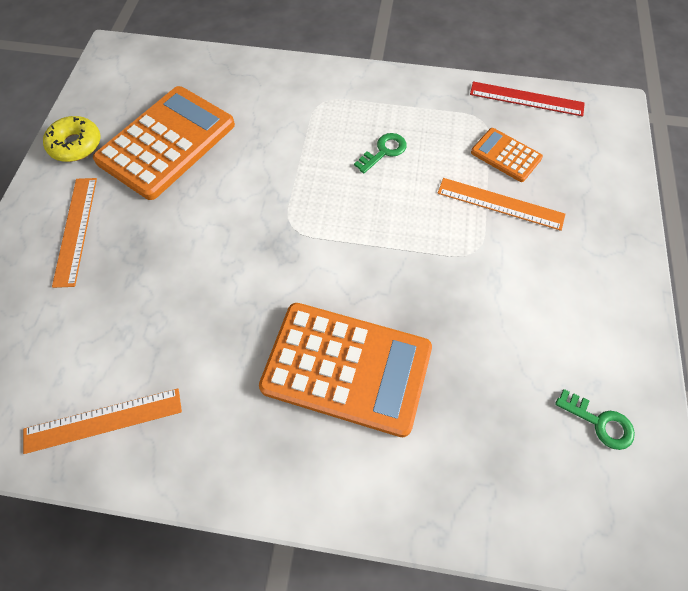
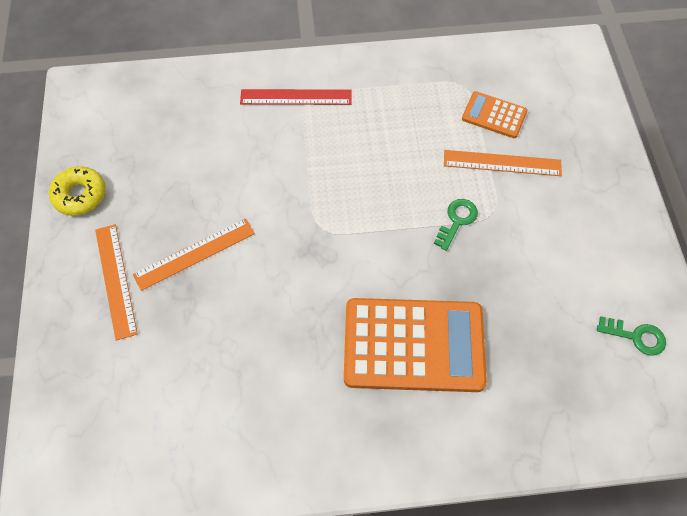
camera: 15 degrees left, 0 degrees up
orange ruler [23,388,182,454] -> orange ruler moved to [133,218,255,291]
orange calculator [93,86,235,200] -> none
green key [354,133,407,173] -> green key moved to [434,199,478,251]
red ruler [470,81,585,117] -> red ruler moved to [240,89,352,105]

